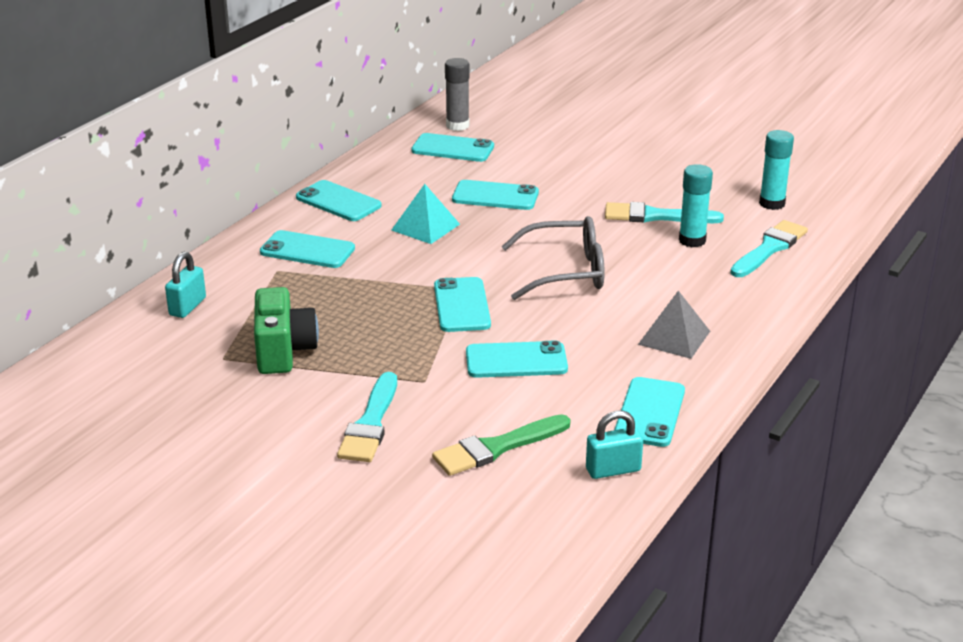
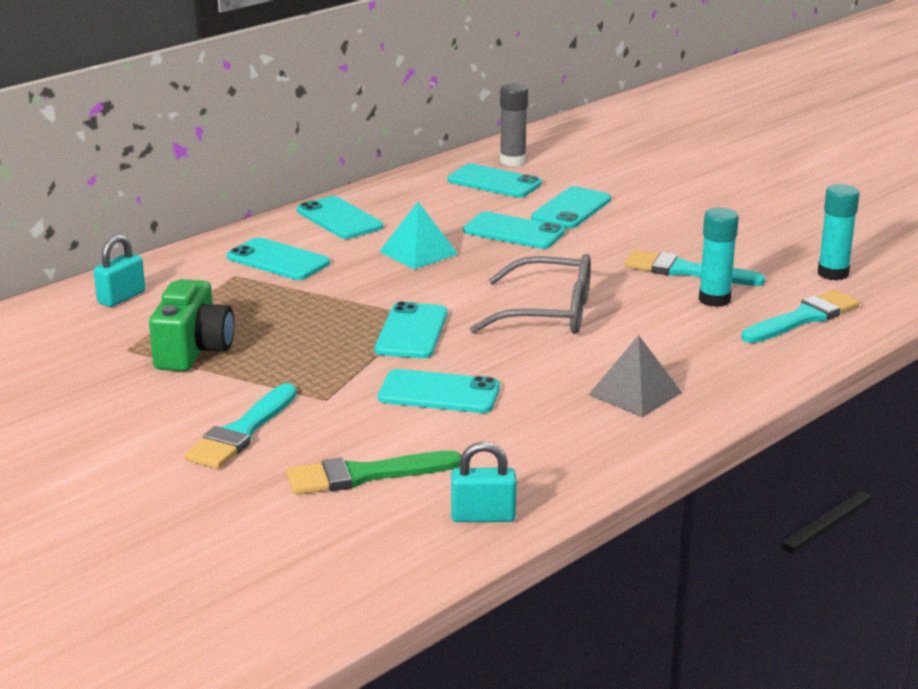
camera: 15 degrees right, 5 degrees down
turquoise phone [614,377,685,447] -> turquoise phone moved to [531,186,611,229]

